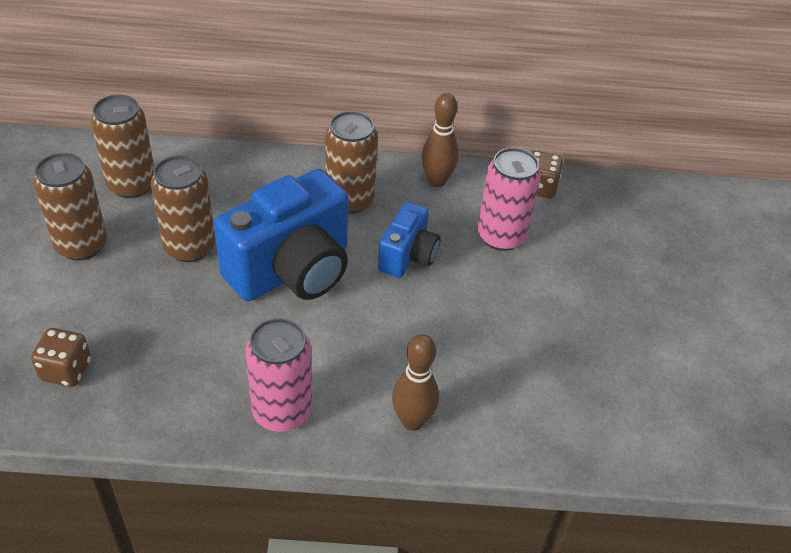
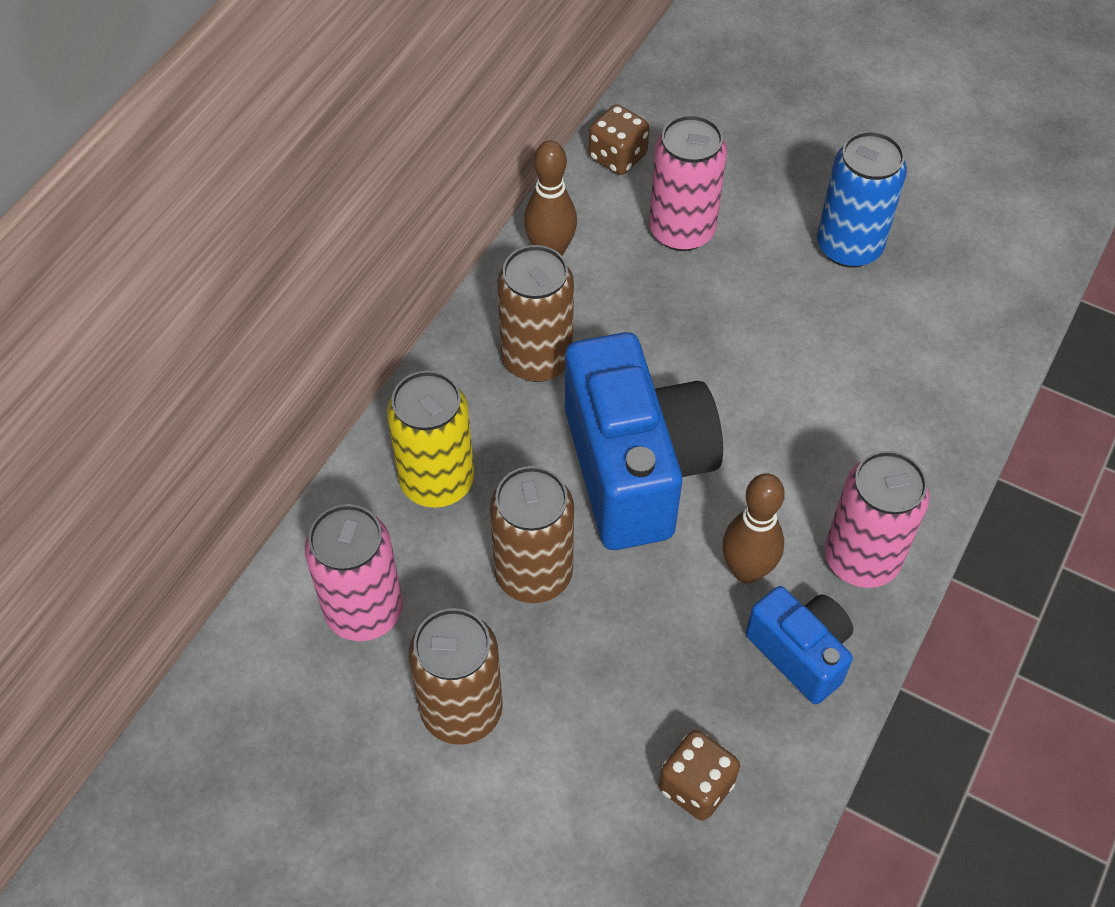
camera: 60 degrees left, 10 degrees up
brown can [91,95,154,198] -> pink can [305,504,403,641]
blue camera [378,202,441,278] -> blue camera moved to [746,586,853,704]
brown bowling pin [392,334,439,431] -> brown bowling pin moved to [722,473,785,583]
none -> yellow can [387,371,474,508]
none -> blue can [817,131,907,268]

